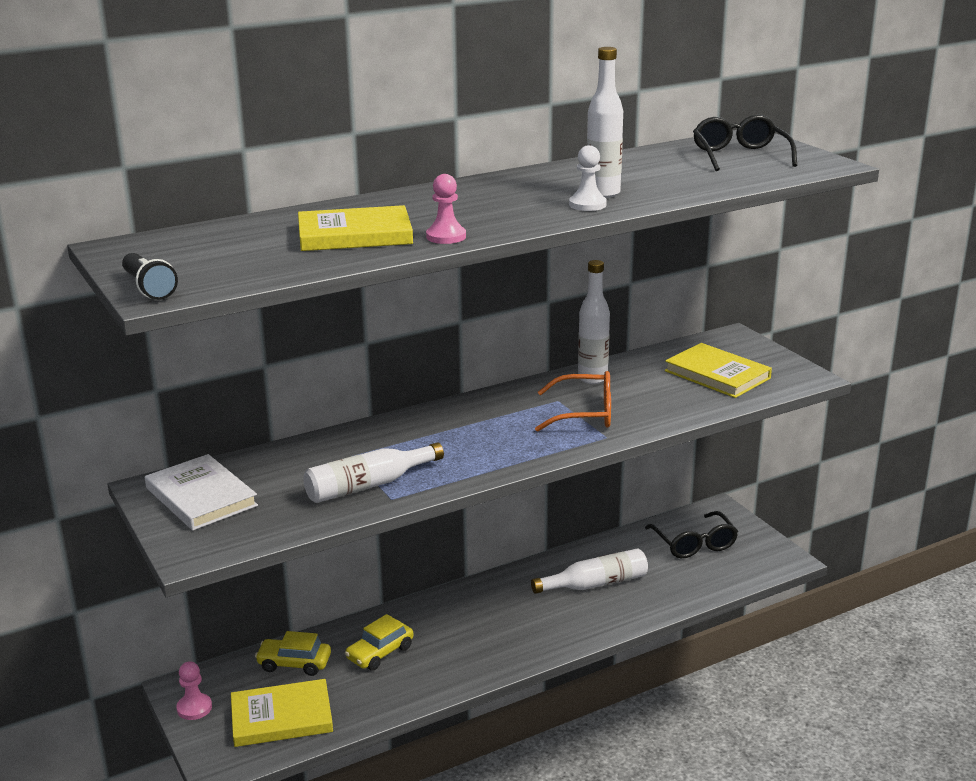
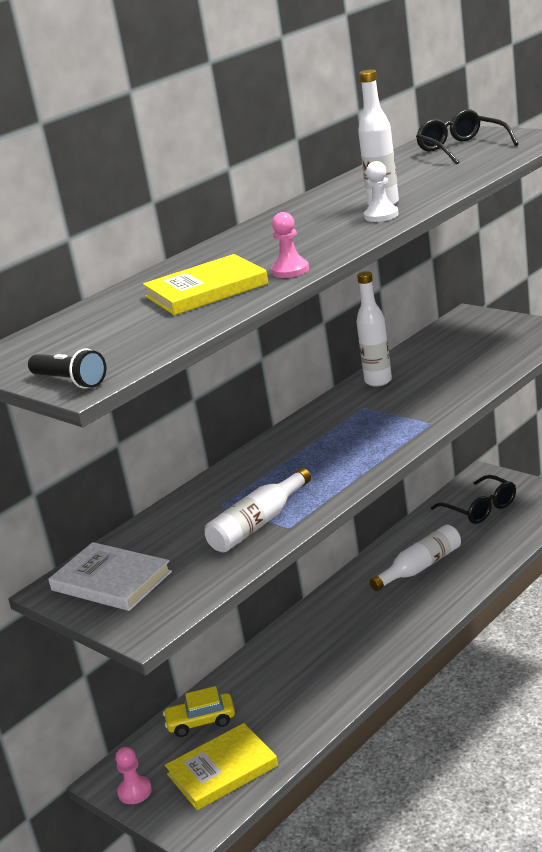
camera: 15 degrees left, 0 degrees up
yellow car [345,614,413,671] -> none
orange glasses [535,371,611,432] -> none
yellow book [665,343,772,398] -> none

